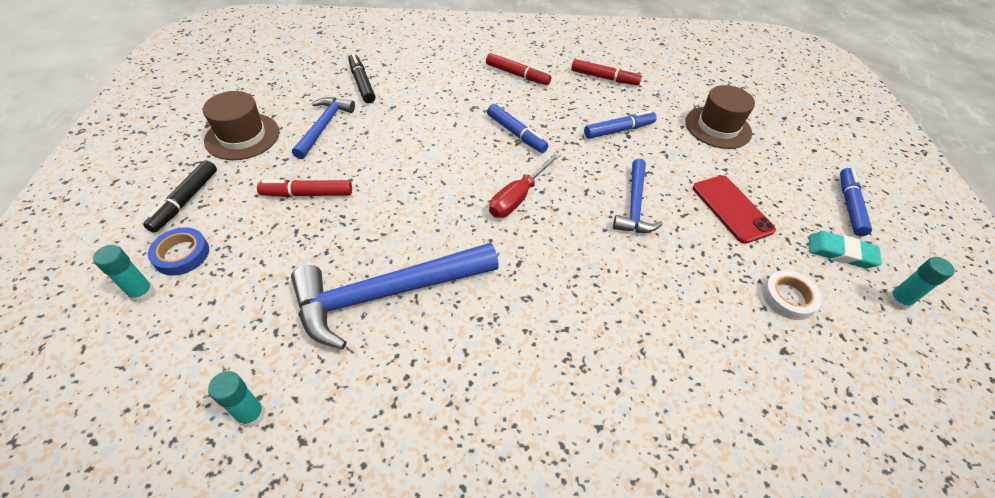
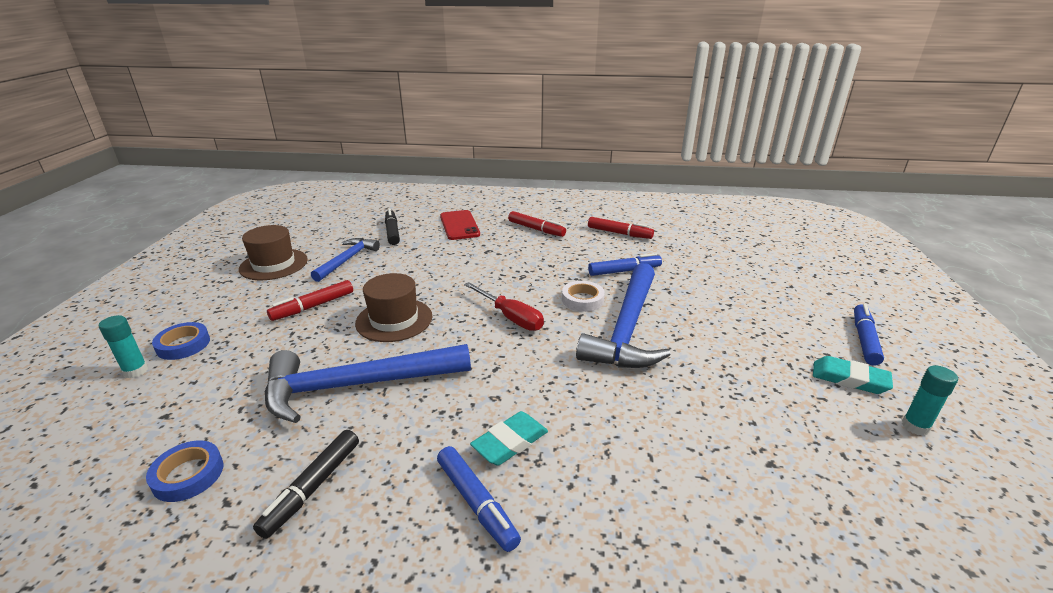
camera: 10 degrees right, 20 degrees down
black marker [143,160,217,233] -> black marker moved to [253,430,359,539]
turquoise glue stick [208,371,265,428] -> blue tape [146,440,223,502]
red marker [257,180,352,197] -> red marker turned 45 degrees counterclockwise [267,280,353,321]
blue marker [487,104,549,153] -> blue marker moved to [437,446,521,552]
red screwdriver [489,152,561,218] -> red screwdriver turned 90 degrees counterclockwise [464,282,544,331]
blue hammer [613,159,663,233] -> blue hammer [576,263,671,368], size x1.74
brown hat [685,85,755,149] -> brown hat moved to [355,273,433,342]
red phone [693,175,776,244] -> red phone moved to [440,210,480,240]
white tape [762,270,822,320] -> white tape moved to [562,281,605,312]
none -> turquoise eraser [470,411,548,466]

